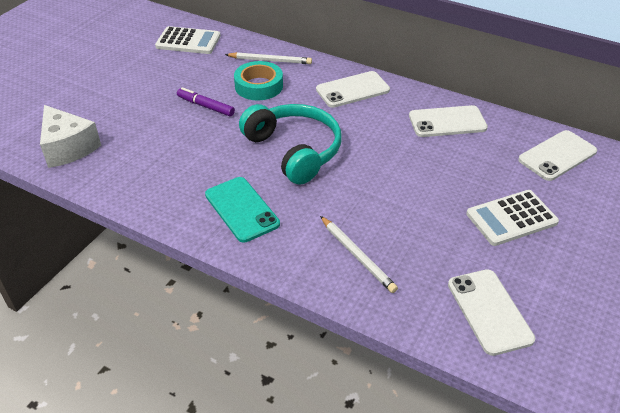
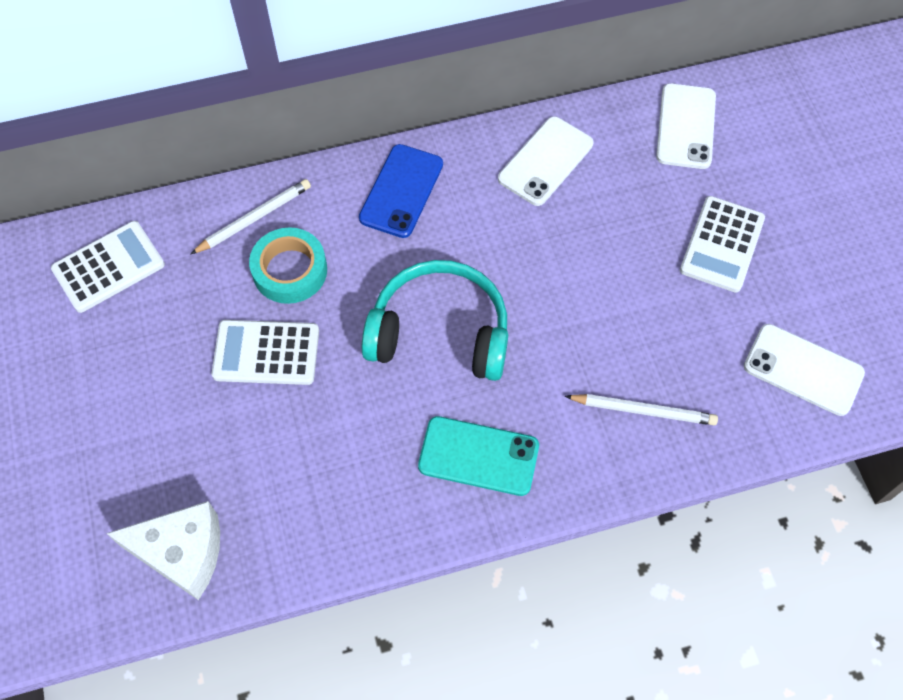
camera: 45 degrees left, 20 degrees up
purple marker [177,87,235,116] -> white calculator [211,320,319,385]
white phone [316,71,390,108] -> blue phone [359,144,443,238]

